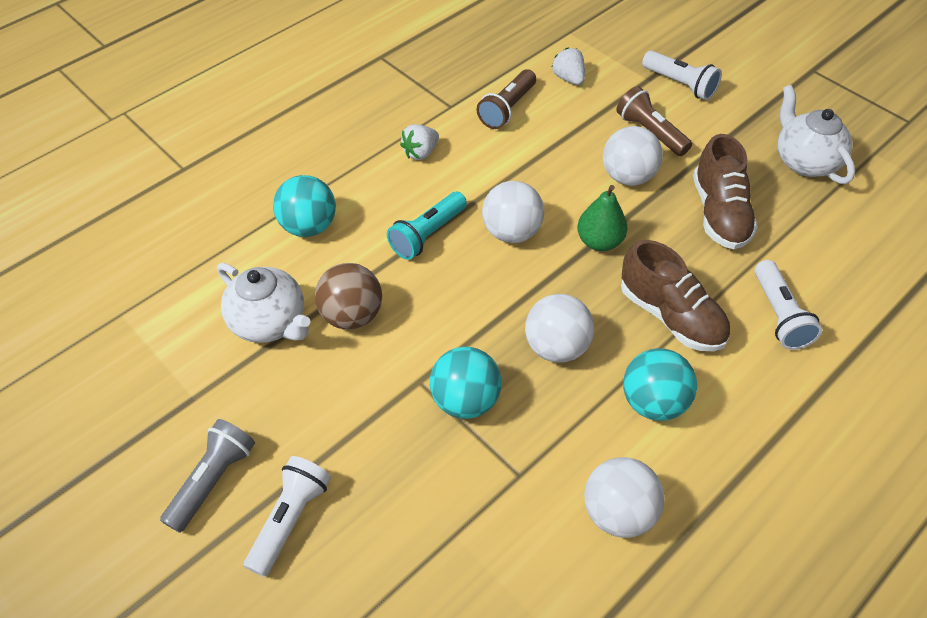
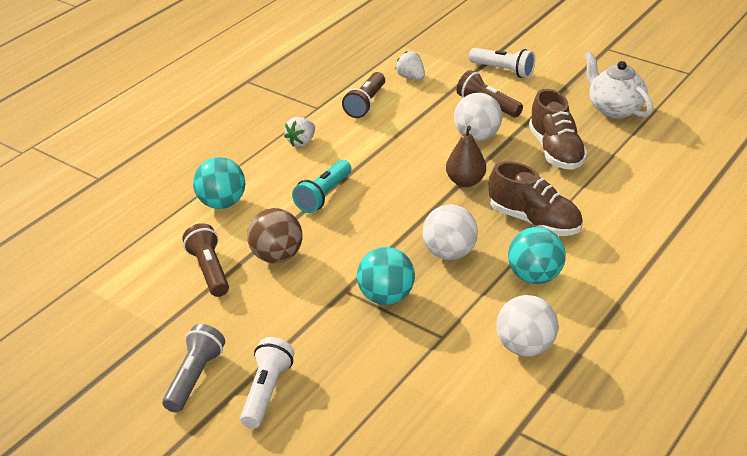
camera: 10 degrees left, 15 degrees down
white teapot [217,263,311,343] -> brown flashlight [182,223,229,297]
white ball [482,181,544,243] -> none
green pear [577,185,628,251] -> brown pear [446,126,486,187]
white flashlight [754,260,822,350] -> none

